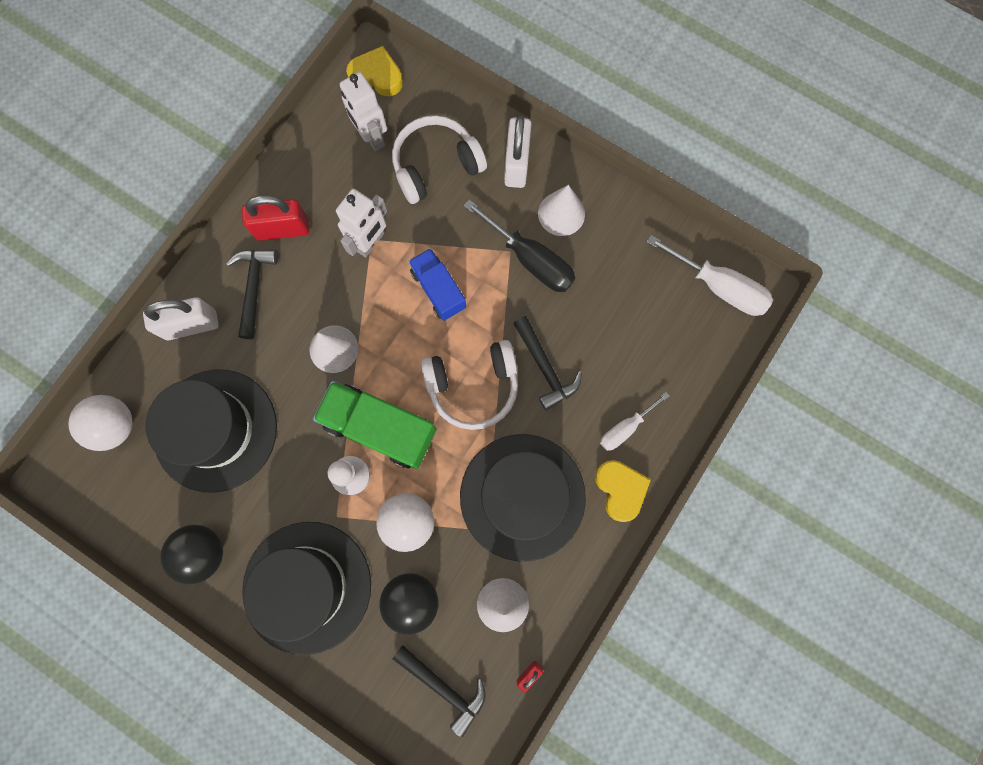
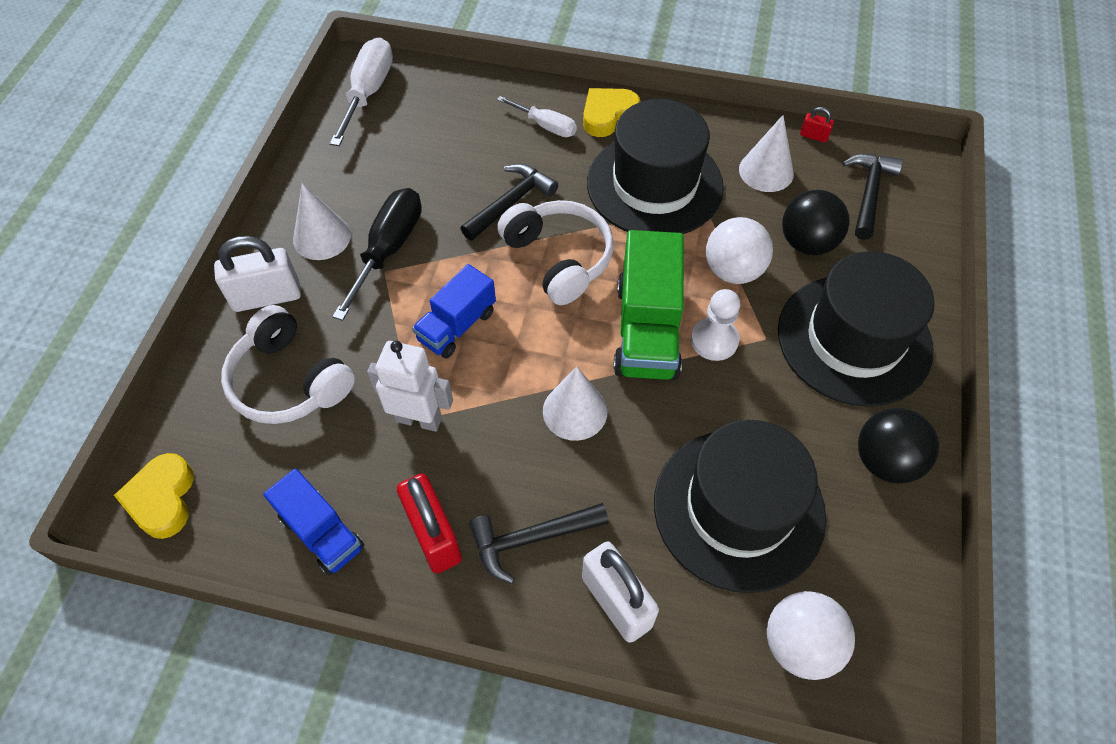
camera: 110 degrees left, 20 degrees down
white robot [340,72,387,151] -> none
none -> blue truck [263,469,364,576]

